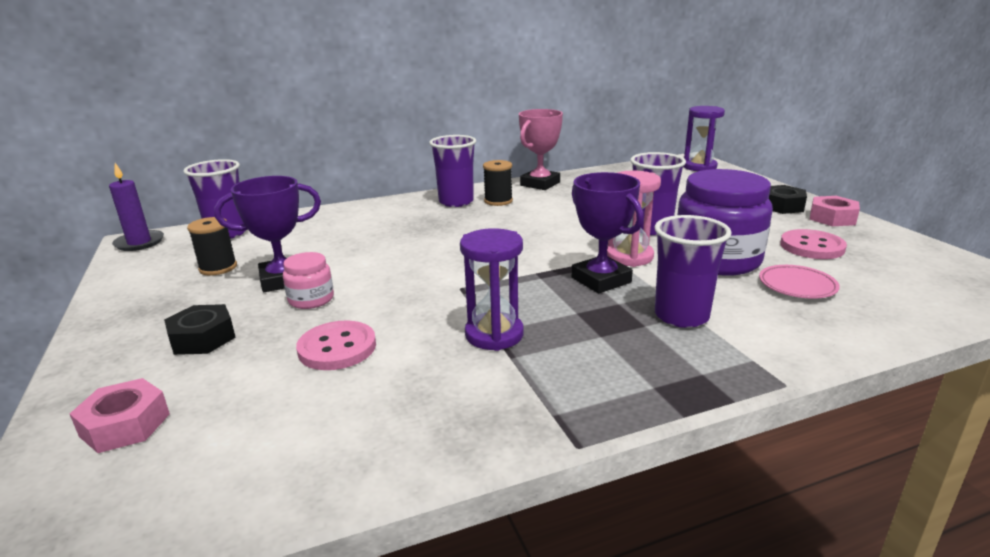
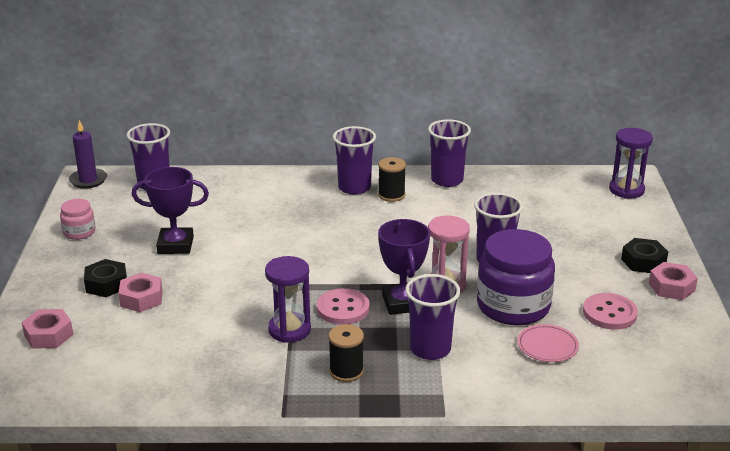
camera: 20 degrees right, 5 degrees up
black spool [187,217,237,276] -> black spool moved to [329,324,364,382]
pink jar [283,252,334,309] -> pink jar moved to [60,199,96,240]
pink button [296,320,376,370] -> pink button moved to [317,288,370,325]
pink trophy [519,109,563,190] -> purple cup [428,119,471,187]
none -> pink nut [118,273,162,312]

